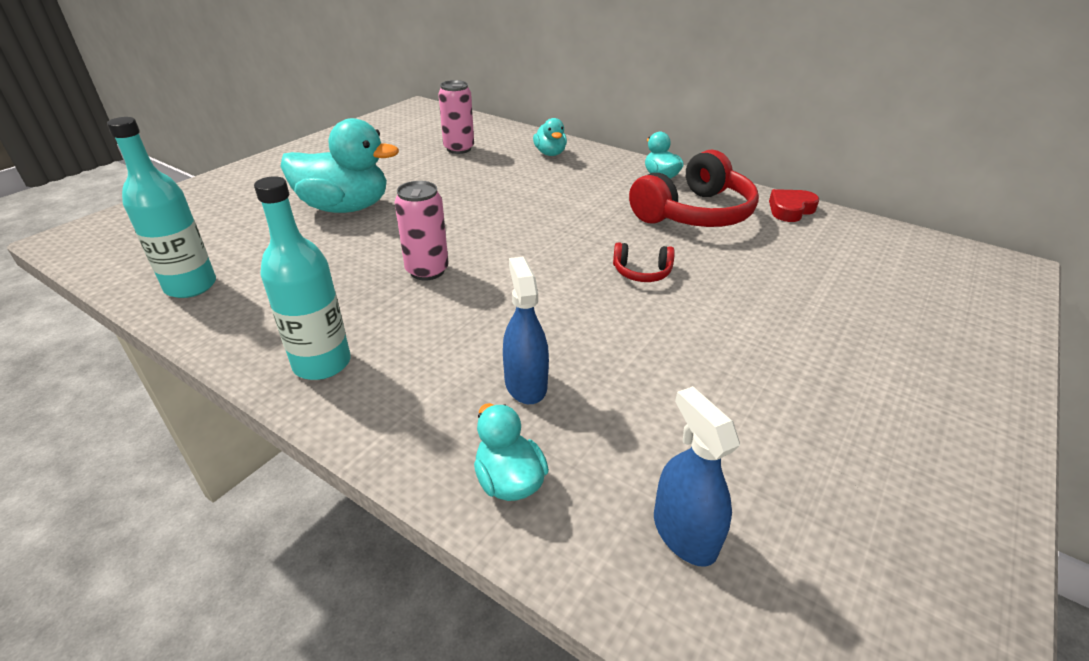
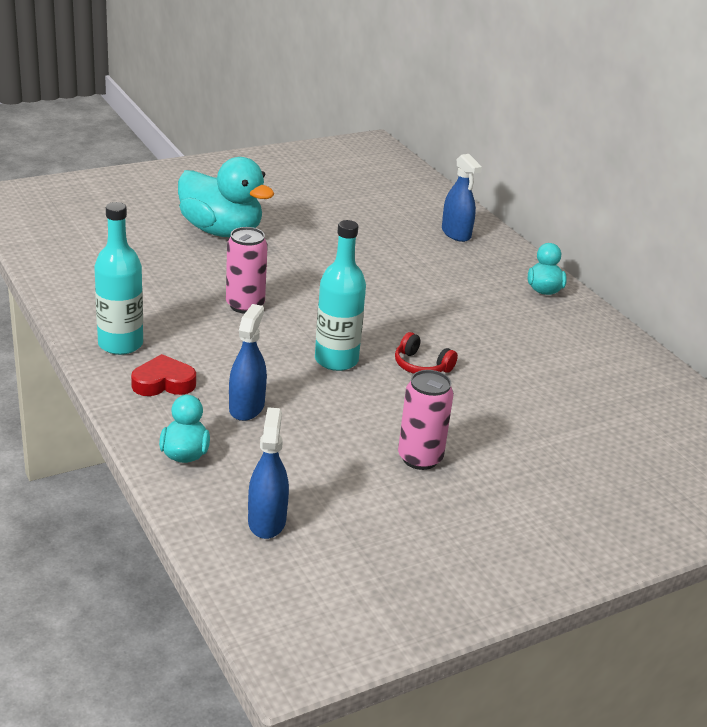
camera: 25 degrees right, 5 degrees down
turquoise bottle [107,117,216,298] -> turquoise bottle moved to [315,220,366,371]
pink can [438,80,474,154] -> pink can moved to [398,370,454,470]
turquoise duck [533,118,567,156] -> blue spray bottle [442,154,482,242]
red headphones [629,150,759,227] -> none
red heart [769,189,819,222] -> red heart moved to [131,354,196,396]

